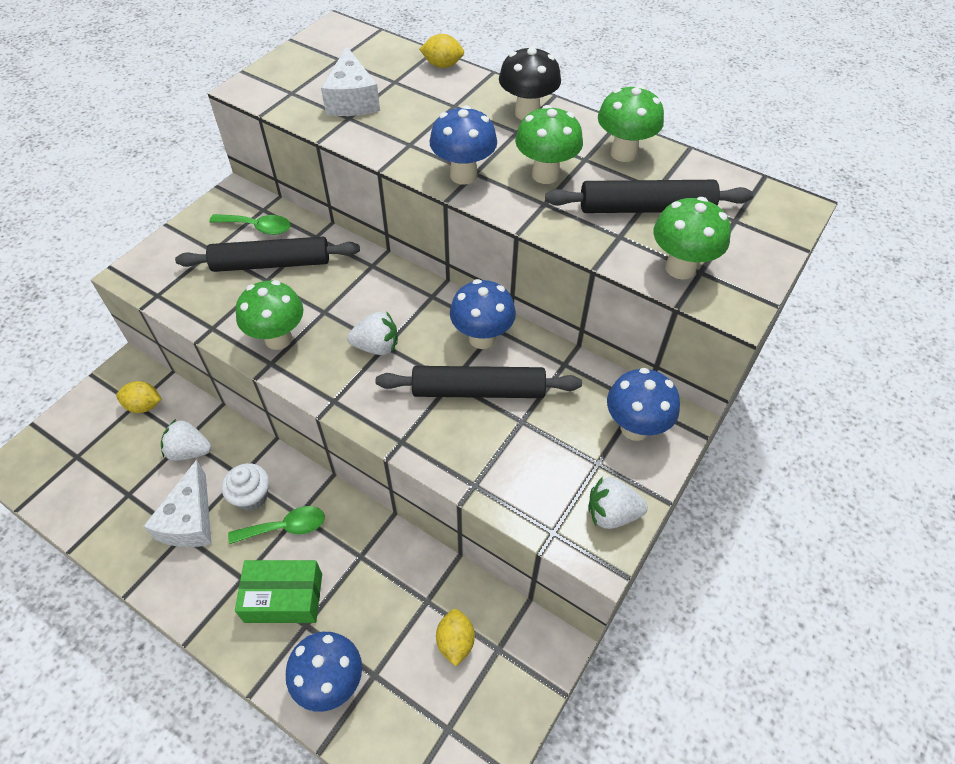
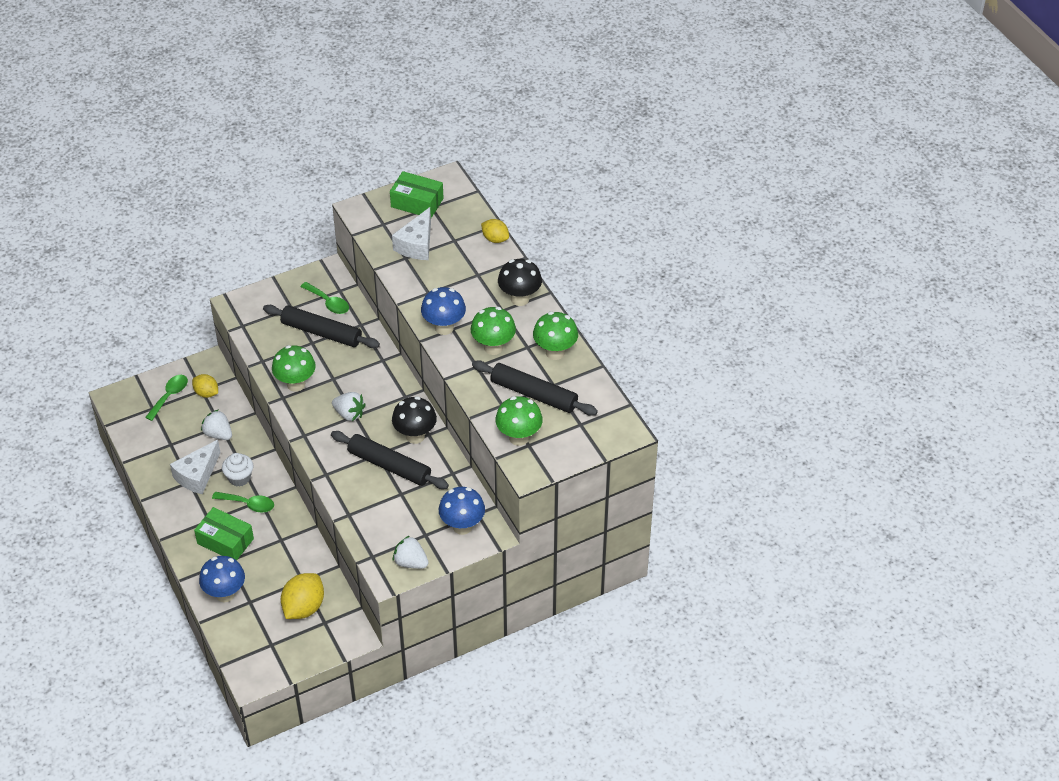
camera: 30 degrees right, 5 degrees down
yellow lemon [436,609,475,667] -> yellow lemon [281,573,324,619], size x1.64
blue mushroom [450,279,516,349] -> black mushroom [392,396,437,444]
none -> green spoon [145,375,188,421]
none -> green box [390,171,444,218]

